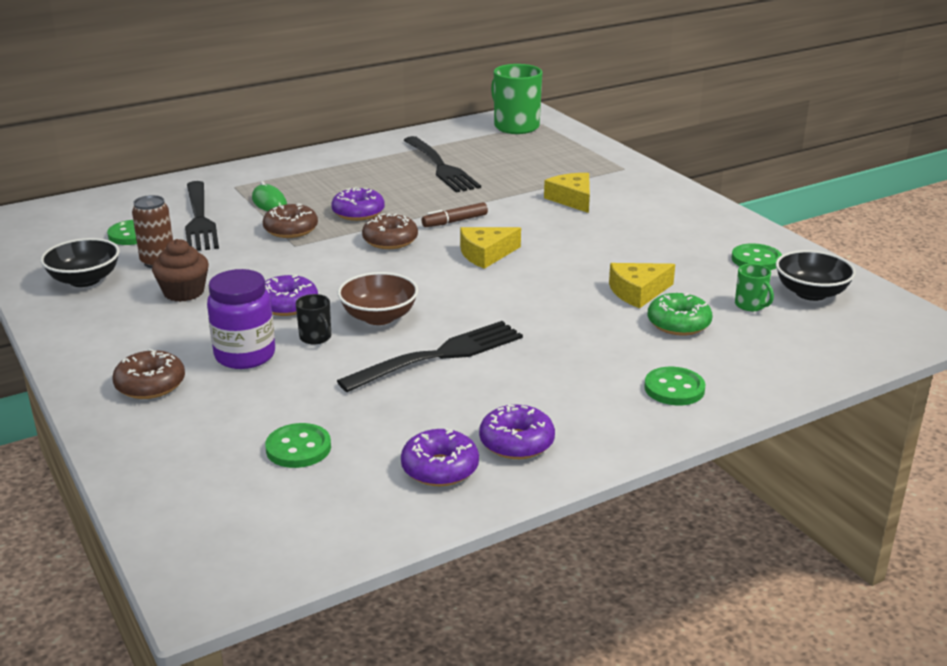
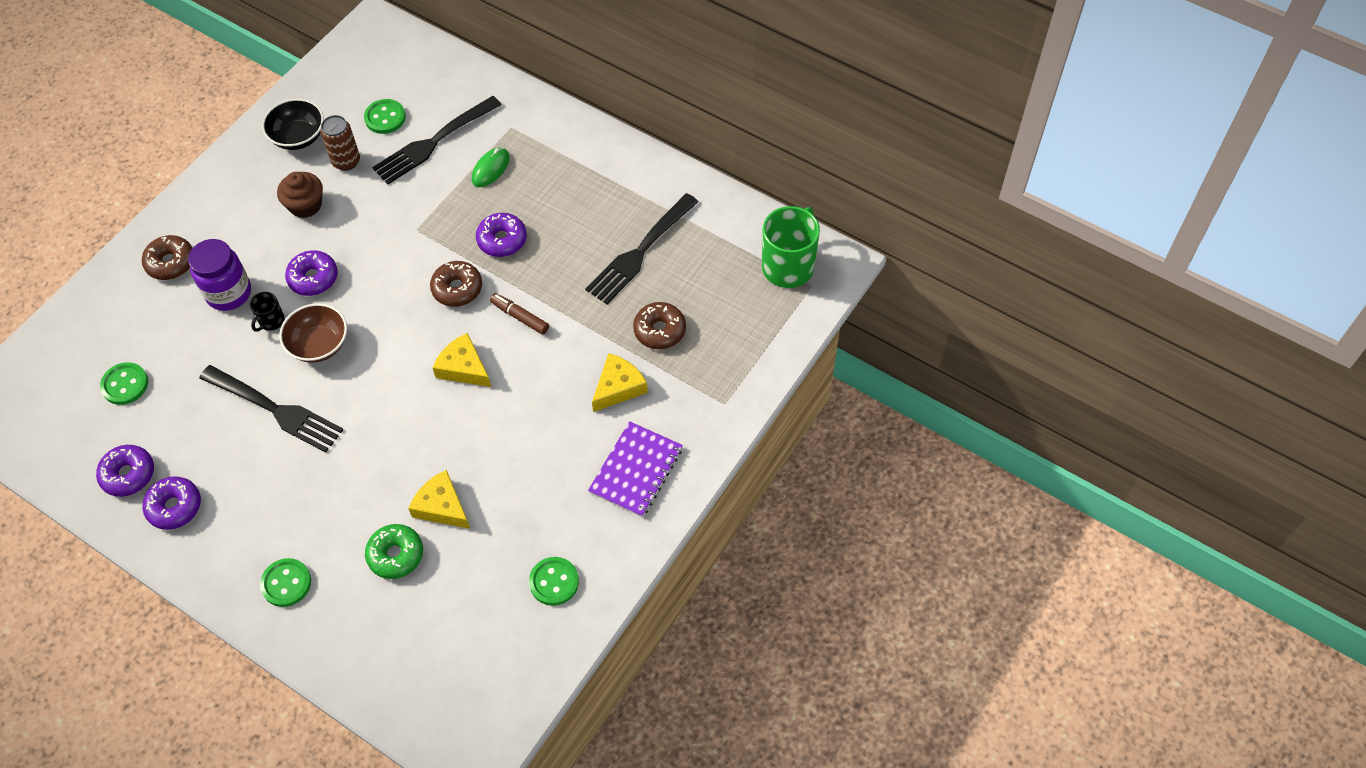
camera: 65 degrees right, 30 degrees up
brown donut [263,203,318,238] -> brown donut moved to [633,302,686,349]
green mug [735,264,774,311] -> none
black bowl [776,250,856,301] -> none
none -> purple notebook [588,421,683,517]

